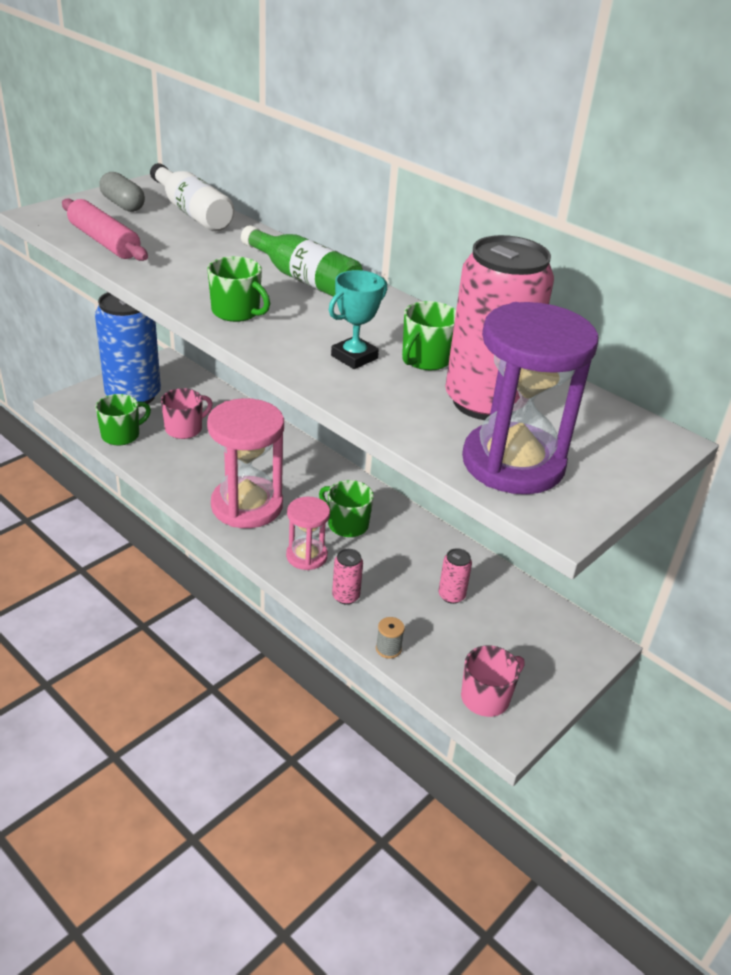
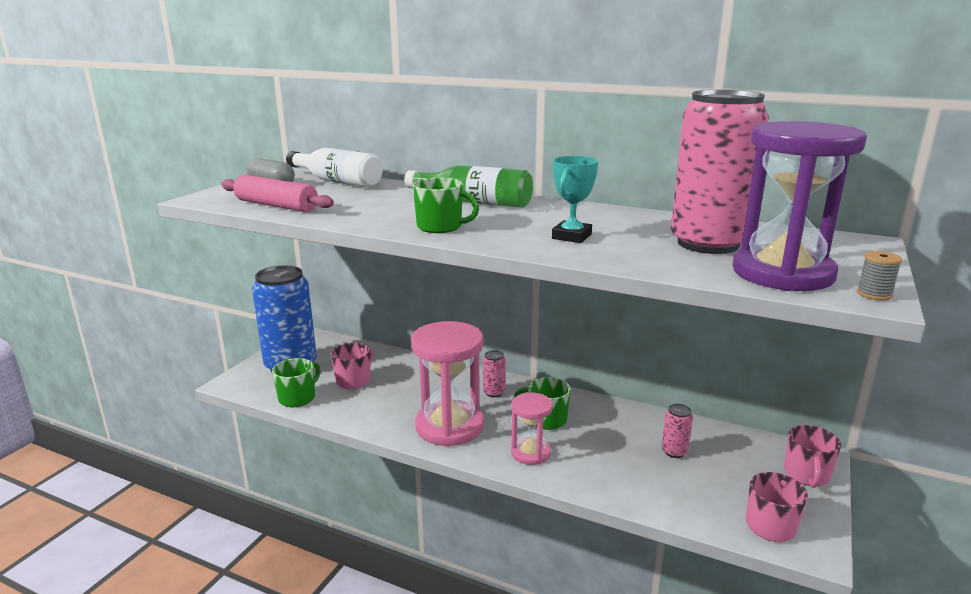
camera: 15 degrees left, 15 degrees down
pink can [332,549,363,604] -> pink can moved to [483,350,506,397]
grey spool [376,617,405,659] -> grey spool moved to [857,251,902,301]
green mug [402,301,456,370] -> none
none -> pink mug [784,425,841,488]

